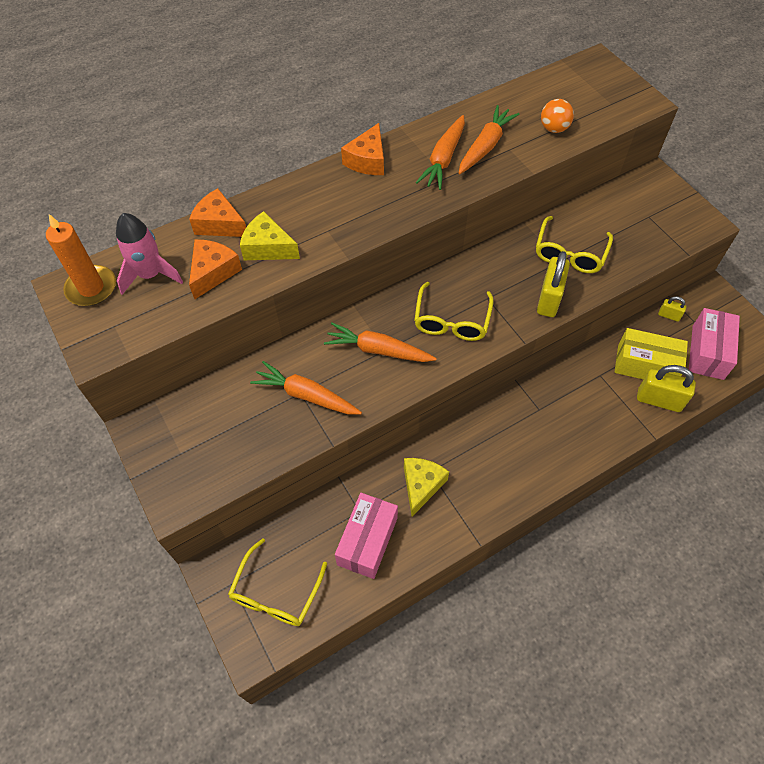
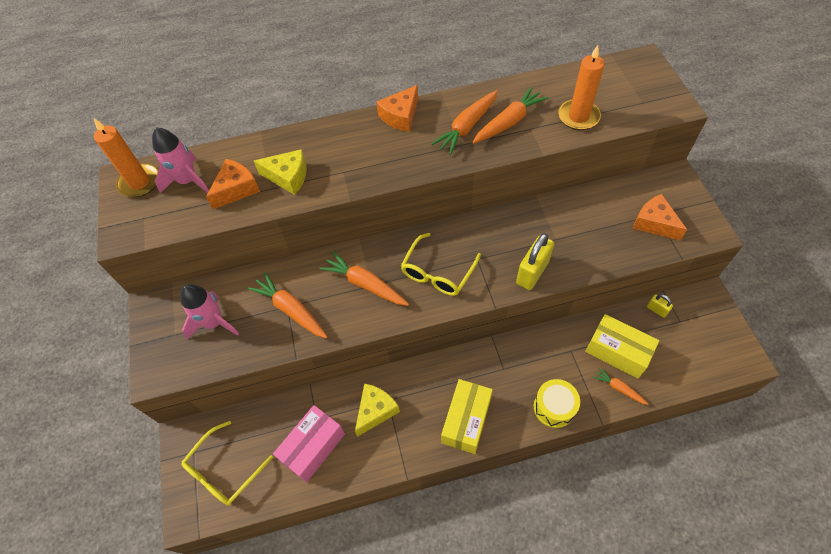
camera: 20 degrees right, 0 degrees up
orange cheese [189,188,246,237] -> orange cheese moved to [633,194,687,240]
yellow cheese [240,211,300,260] -> yellow cheese turned 150 degrees clockwise [254,149,307,195]
yellow glasses [536,216,613,273] -> none
orange ball [541,99,574,133] -> orange candle [558,45,604,130]
yellow padlock [637,365,696,412] -> orange carrot [593,367,649,405]
pink box [689,308,740,380] -> none
none -> pink rocket [180,284,239,339]
none -> yellow box [441,379,493,454]
none -> yellow drum [534,379,580,428]

